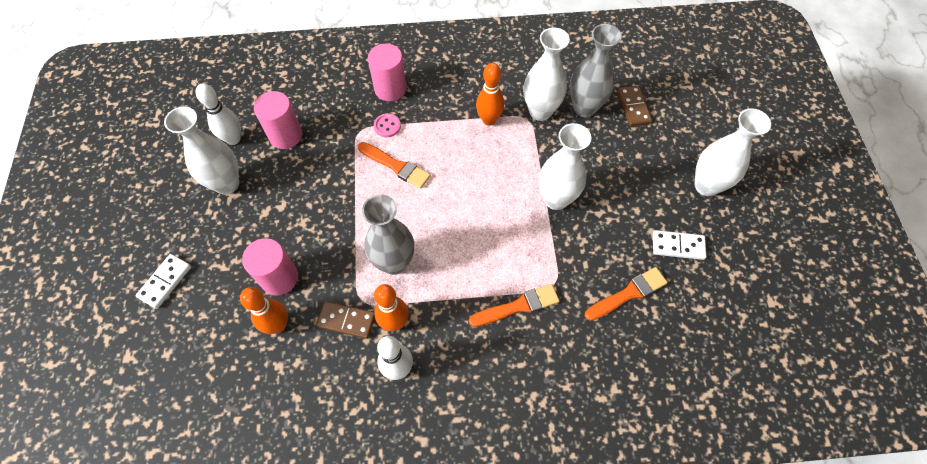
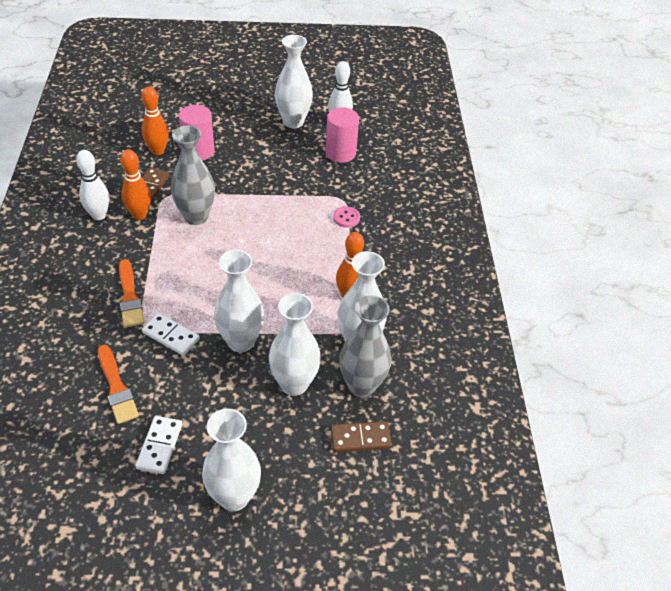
camera: 90 degrees right, 15 degrees down
white domino [135,254,191,309] -> white domino moved to [142,313,200,356]
orange brush [358,142,431,189] -> none
pink cylinder [368,44,406,101] -> none
none -> white vase [269,293,321,396]

